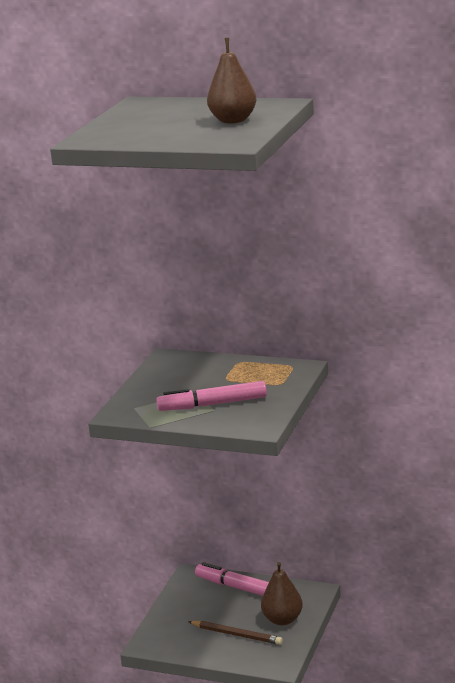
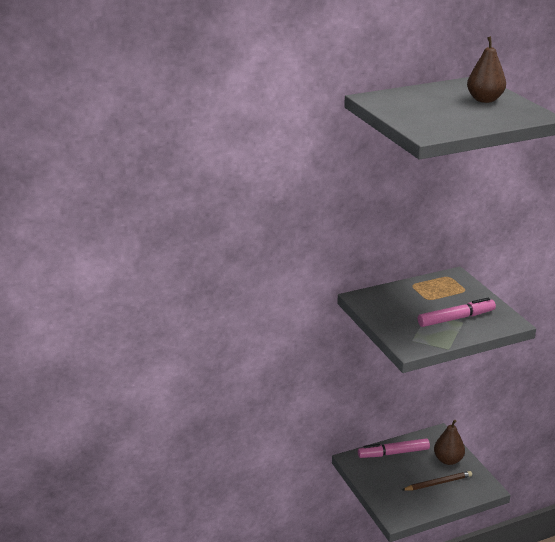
camera: 45 degrees left, 5 degrees up
pink marker [156,381,267,411] -> pink marker turned 150 degrees counterclockwise [418,297,496,327]

